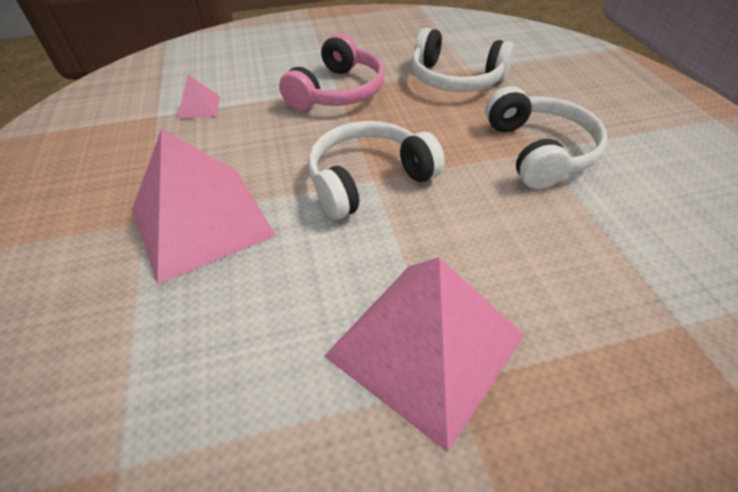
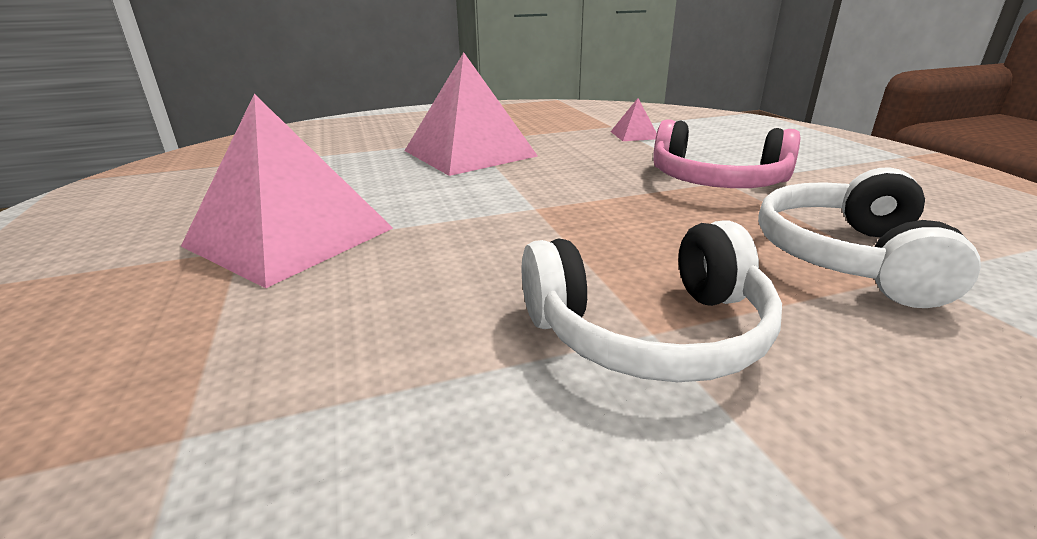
camera: 85 degrees right, 20 degrees down
white headphones [308,121,445,220] -> none

